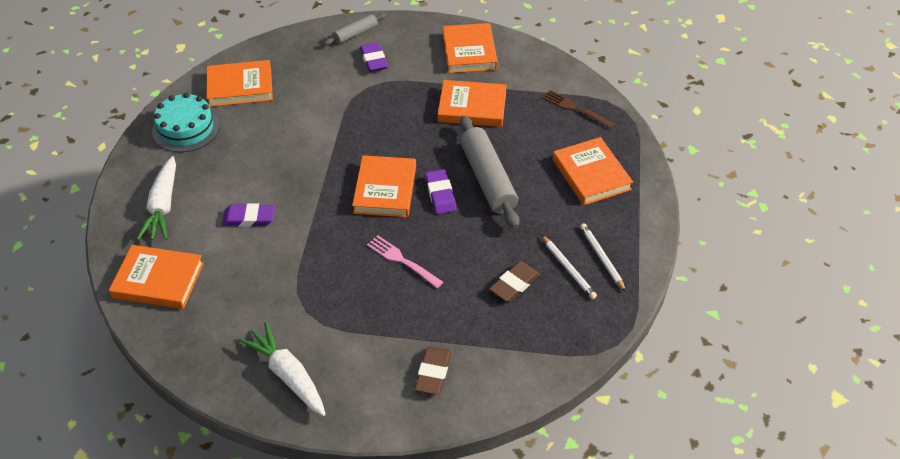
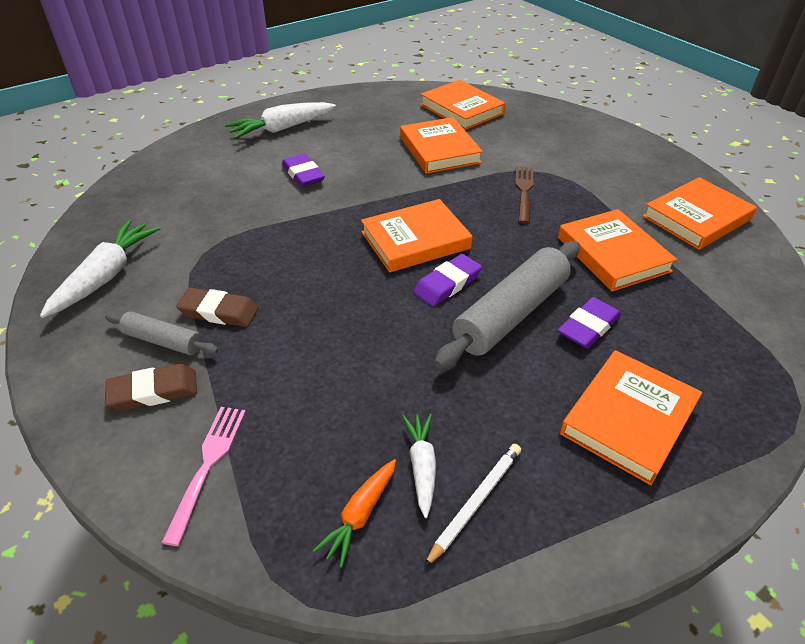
camera: 60 degrees right, 5 degrees down
orange book [109,245,204,309] -> orange book moved to [400,117,483,174]
turquoise cake [152,93,220,152] -> none
grey rolling pin [324,13,386,45] -> grey rolling pin moved to [105,312,218,355]
purple eraser [360,42,388,72] -> purple eraser moved to [558,297,621,348]
pink fork [367,235,443,288] -> pink fork moved to [161,407,246,546]
brown eraser [489,261,540,302] -> brown eraser moved to [176,288,259,327]
brown fork [542,90,615,129] -> brown fork moved to [515,166,534,224]
white pencil [542,235,597,299] -> white carrot [402,414,436,518]
none -> orange carrot [313,459,396,568]

